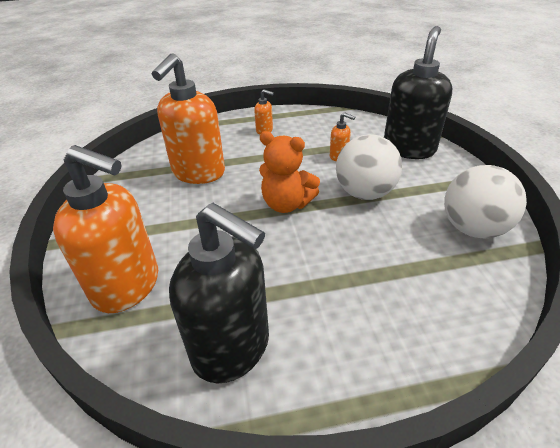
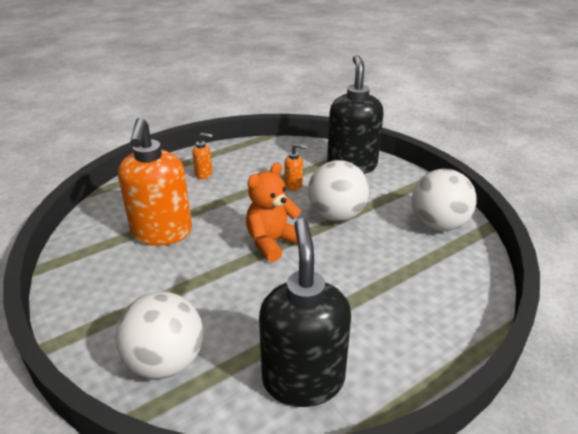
camera: 25 degrees left, 5 degrees down
orange soap dispenser [53,145,158,313] -> white ball [115,292,203,379]
black soap dispenser [169,203,269,383] -> black soap dispenser turned 105 degrees counterclockwise [259,218,351,407]
orange teddy bear [259,131,320,213] -> orange teddy bear turned 135 degrees clockwise [246,163,302,262]

